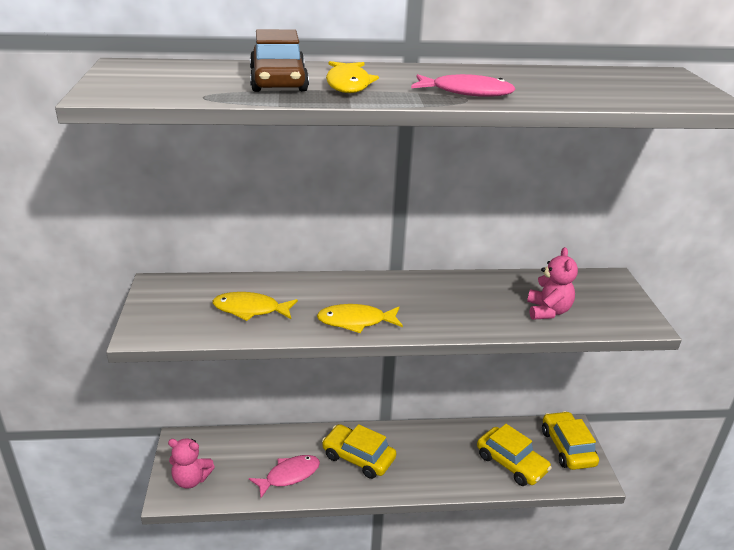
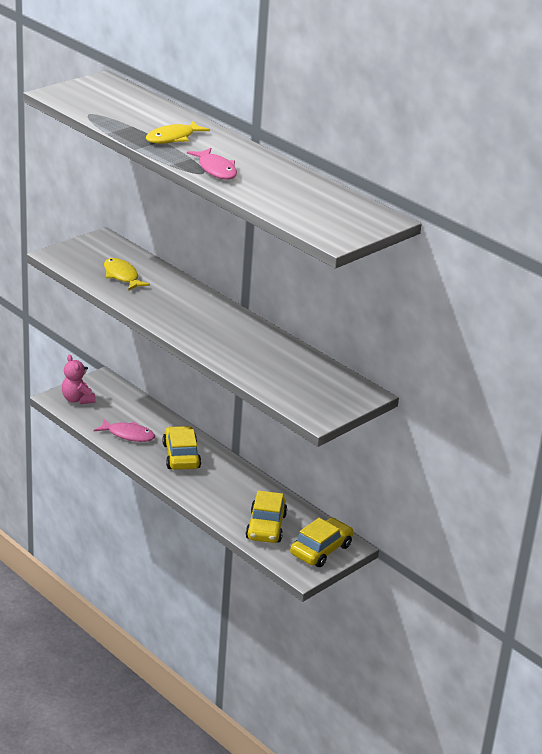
camera: 50 degrees right, 0 degrees up
brown car [250,29,309,92] -> none
yellow fish [317,304,403,333] -> none
pink teddy bear [527,247,578,320] -> none

